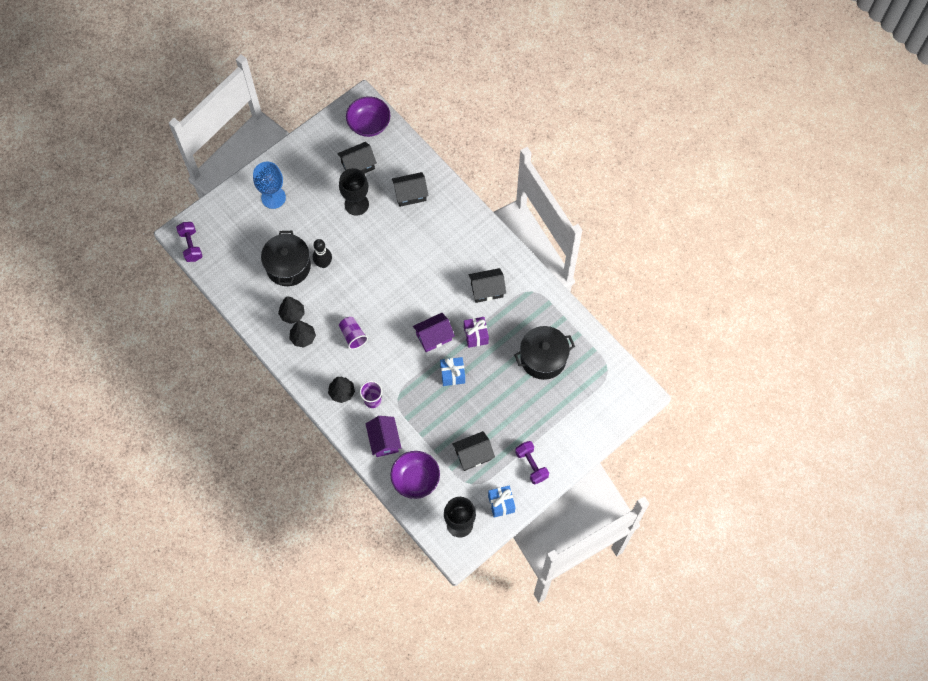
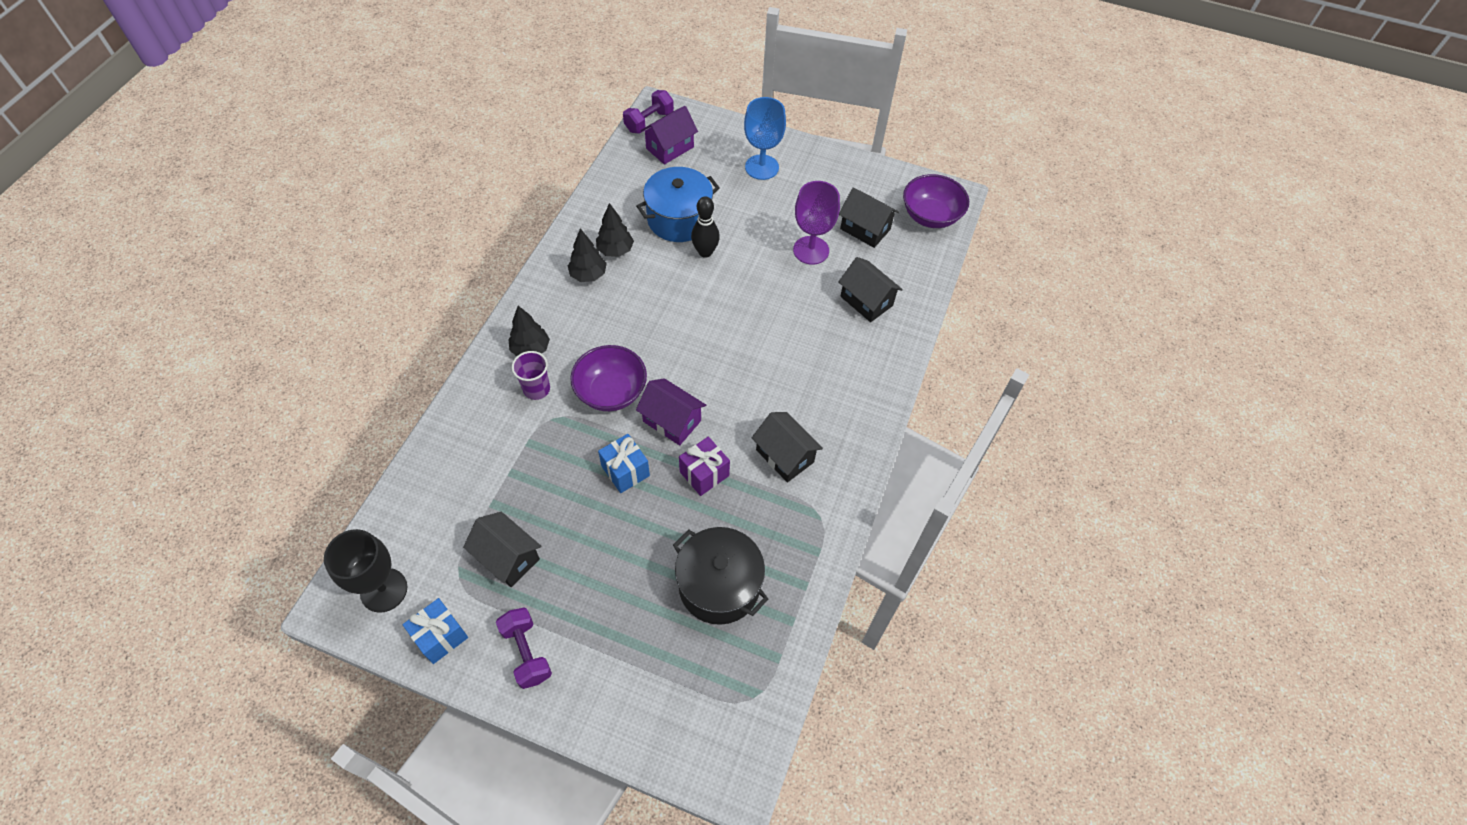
camera: 60 degrees right, 10 degrees down
black pot [261,231,311,286] -> blue pot [636,167,720,242]
black goblet [339,168,369,216] -> purple goblet [793,181,840,265]
purple cup [339,317,368,349] -> none
purple house [366,416,401,457] -> purple house moved to [640,106,698,165]
purple bowl [391,451,440,499] -> purple bowl moved to [570,345,647,411]
purple dumbbell [515,441,549,484] -> purple dumbbell turned 60 degrees counterclockwise [496,608,552,689]

